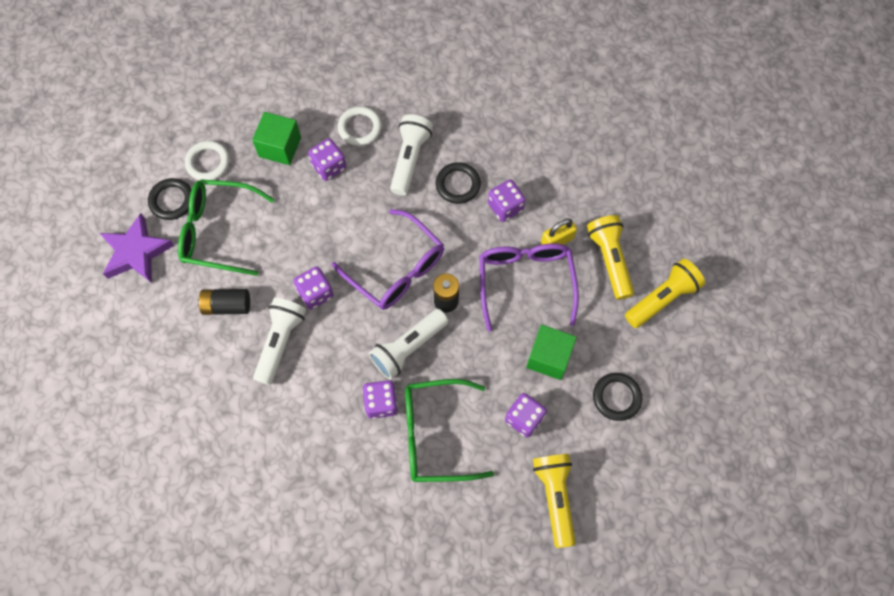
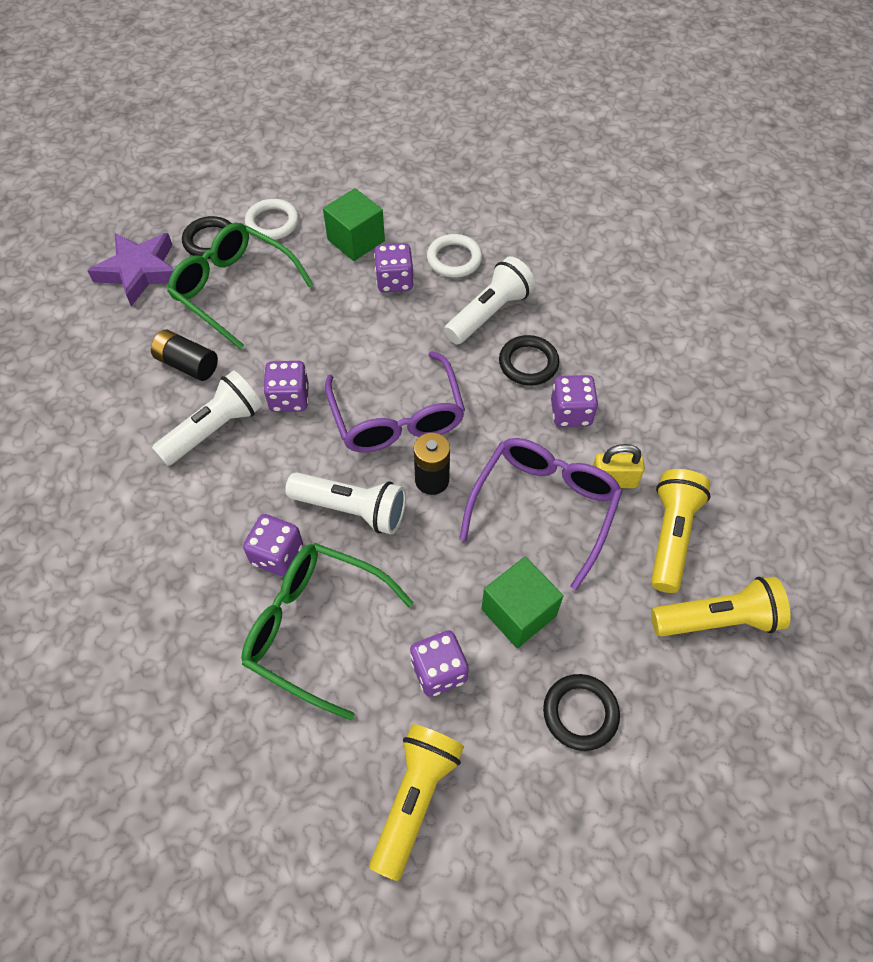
camera: 30 degrees right, 10 degrees down
white flashlight [369,309,449,380] -> white flashlight turned 150 degrees counterclockwise [285,472,406,535]

